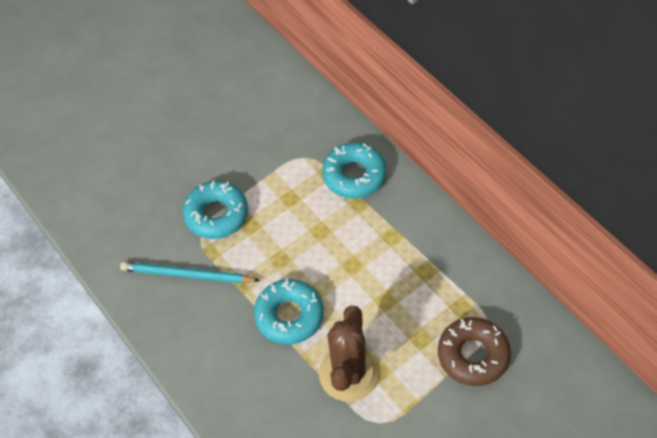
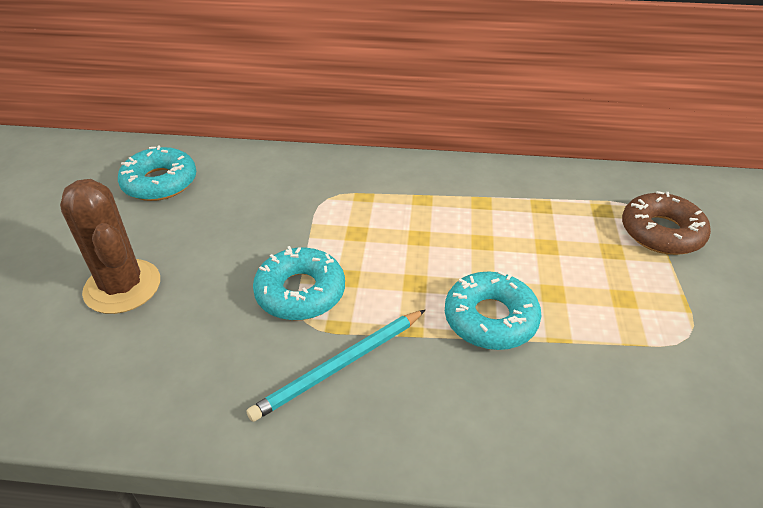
camera: 50 degrees left, 15 degrees down
brown cactus [319,306,379,402] -> brown cactus moved to [60,179,160,314]
turquoise donut [322,142,386,198] -> turquoise donut moved to [118,145,196,201]

